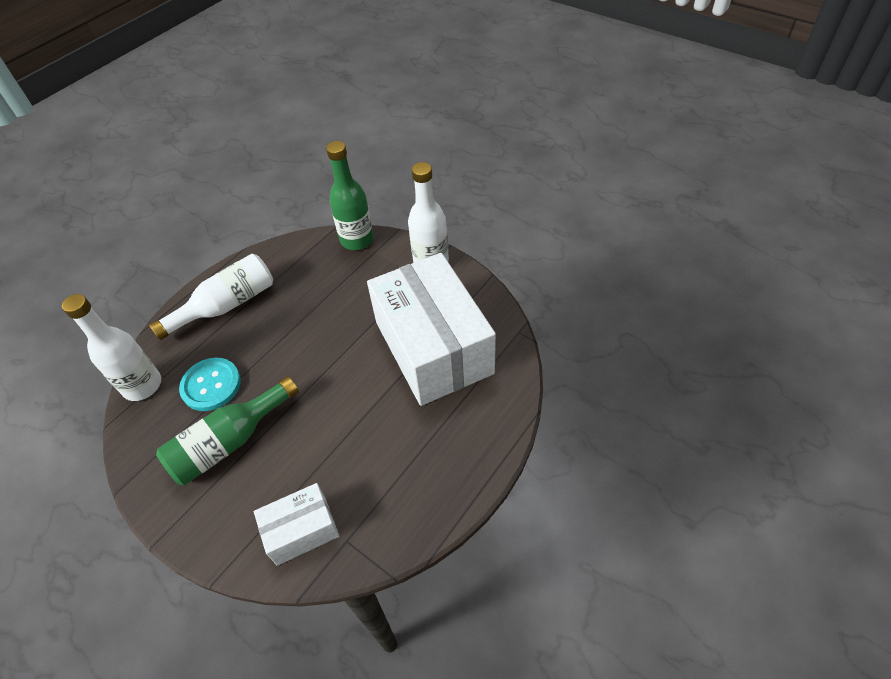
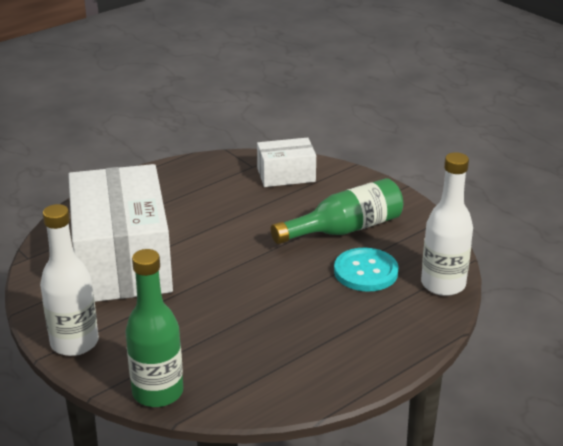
camera: 170 degrees left, 20 degrees down
white bottle [149,254,273,340] -> none

